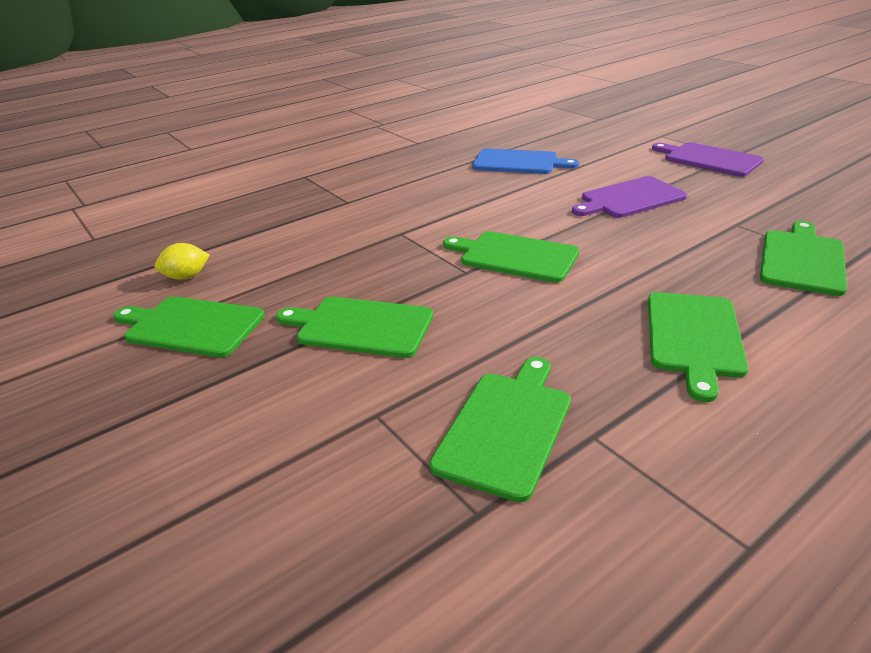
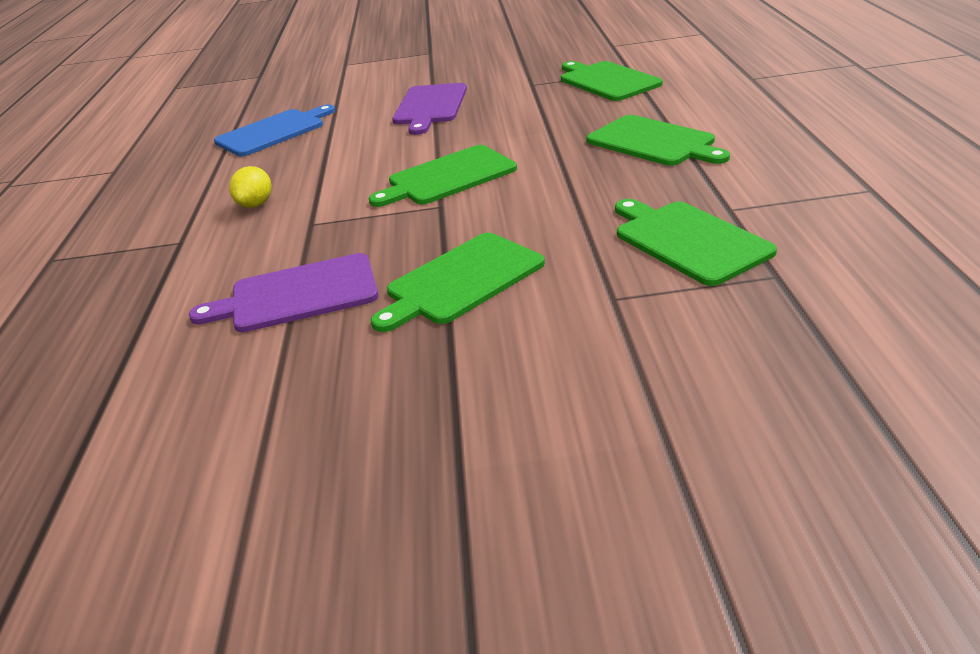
camera: 55 degrees left, 0 degrees up
green cutting board [114,296,265,357] -> none
yellow lemon [155,243,210,280] -> yellow lemon moved to [229,166,271,208]
purple cutting board [652,142,764,177] -> purple cutting board moved to [189,253,378,332]

